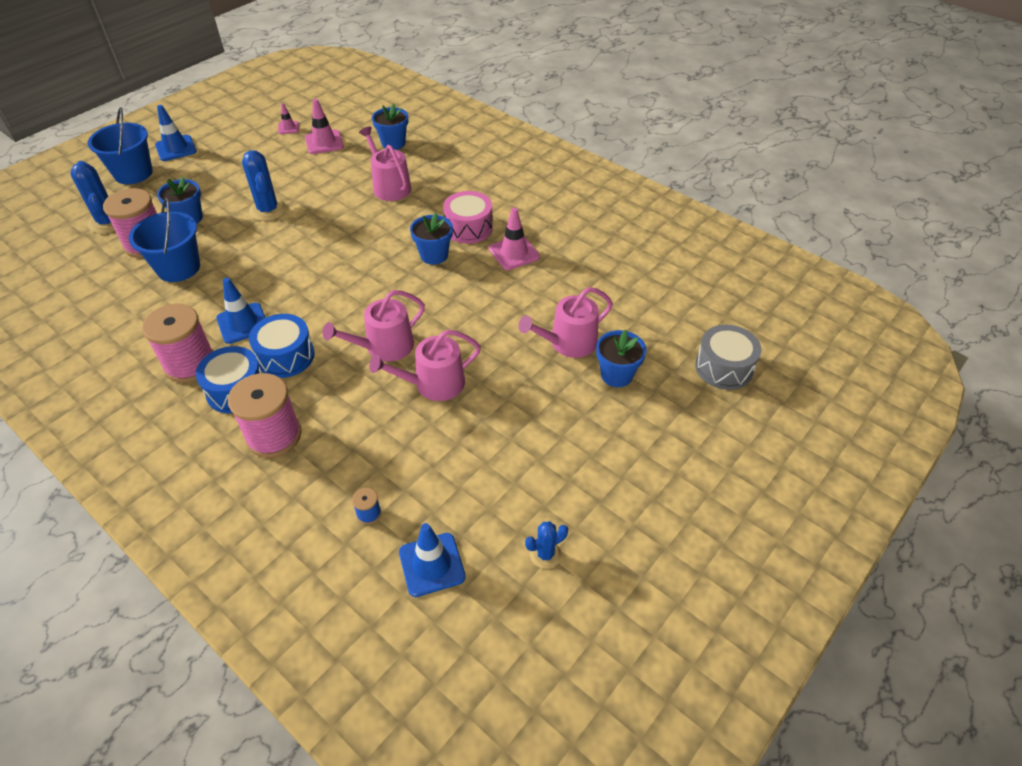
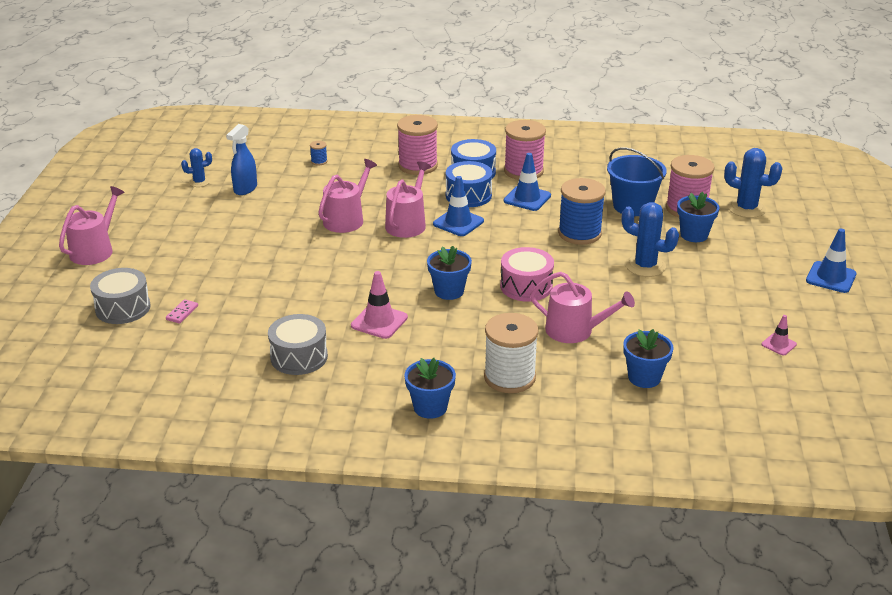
camera: 145 degrees right, 15 degrees down
blue bucket [87,107,153,184] -> none
pink traffic cone [305,99,344,154] -> none
blue traffic cone [399,523,466,597] -> blue traffic cone moved to [433,176,484,236]
pink drum [443,191,493,244] -> pink drum moved to [500,247,554,302]
pink watering can [518,287,613,358] -> pink watering can moved to [59,186,125,265]
blue cactus [525,521,568,569] -> blue cactus turned 45 degrees clockwise [181,148,212,187]
blue flower pot [596,330,646,387] -> blue flower pot moved to [404,358,456,419]
none -> pink domino [166,299,198,324]
none -> blue spray bottle [226,124,257,195]
none -> grey drum [268,314,328,375]
none -> white spool [484,313,539,393]
none -> blue spool [558,178,606,245]

